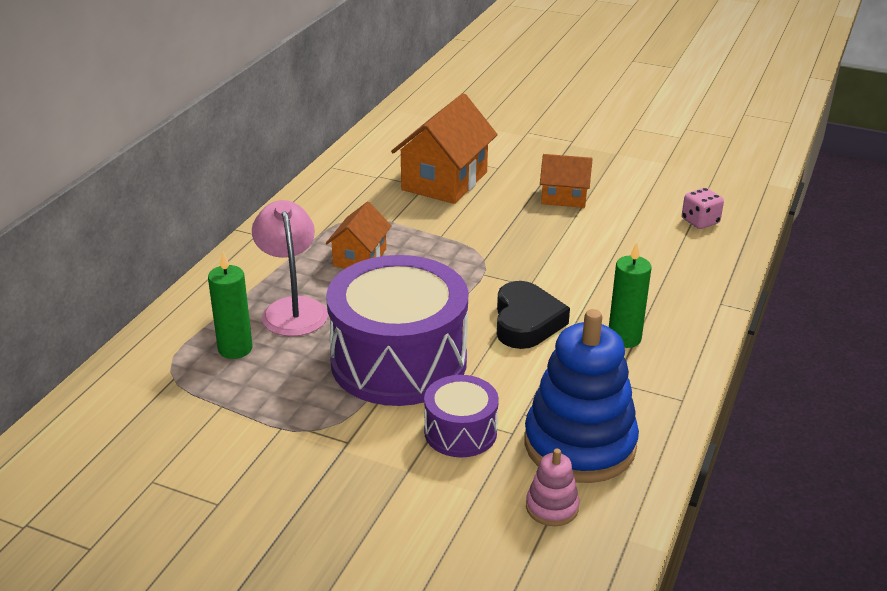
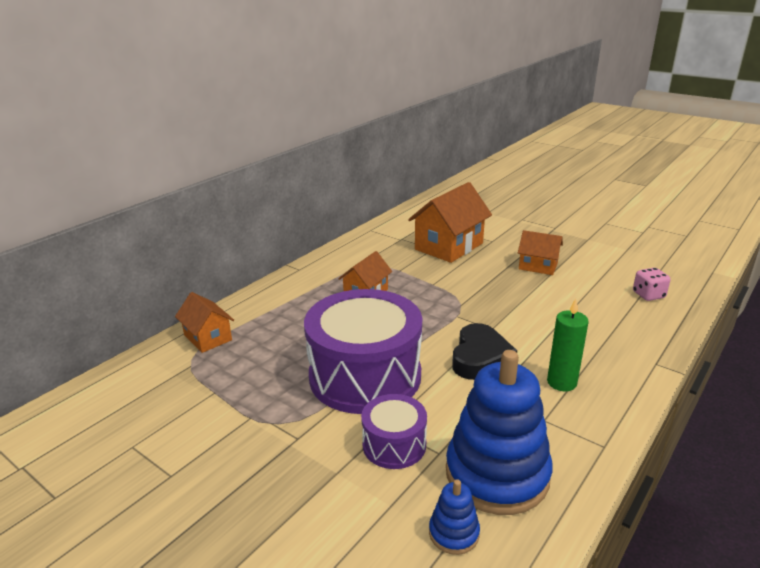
camera: 15 degrees right, 5 degrees down
green candle [208,252,253,359] -> none
pink lamp [252,200,328,336] -> none
pink stacking toy [526,449,580,526] -> blue stacking toy [429,479,480,555]
none -> orange house [175,292,234,353]

